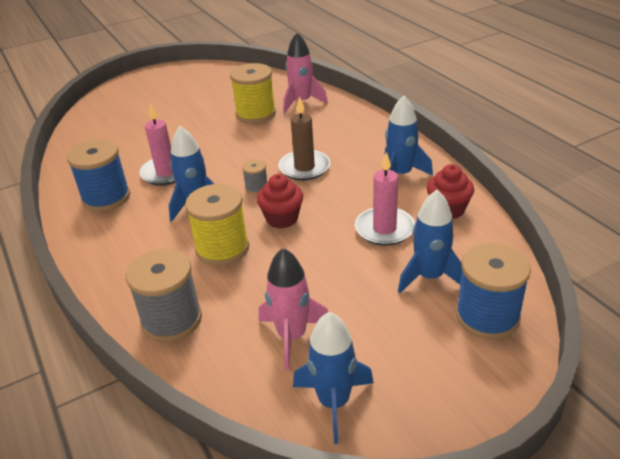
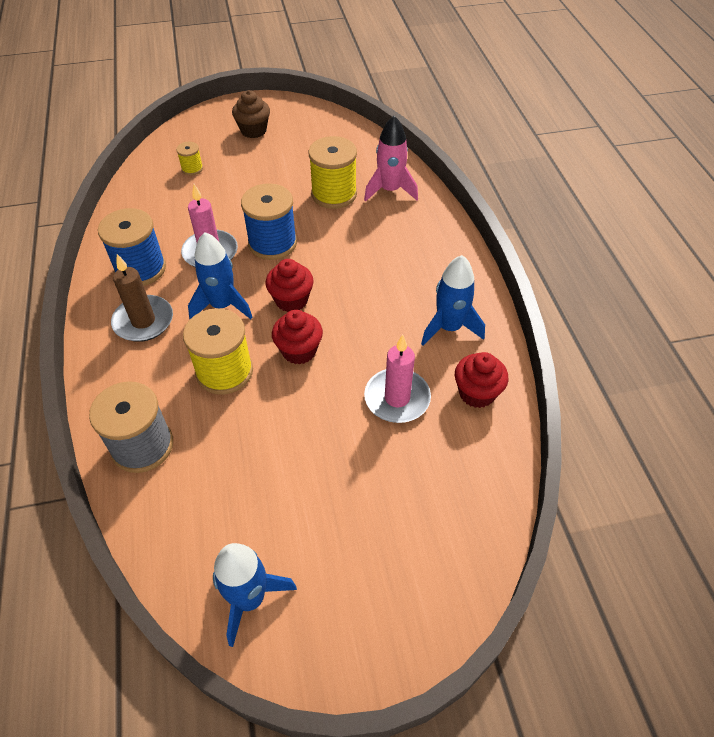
camera: 15 degrees right, 15 degrees up
grey spool [242,159,267,194] -> red cupcake [266,259,314,312]
pink rocket [259,248,328,370] -> none
brown candle [278,96,331,181] -> brown candle moved to [111,254,173,342]
blue rocket [398,190,462,293] -> none
blue spool [456,243,531,340] -> blue spool moved to [241,183,297,260]
none -> yellow spool [176,142,203,175]
none -> brown cupcake [232,90,270,138]

